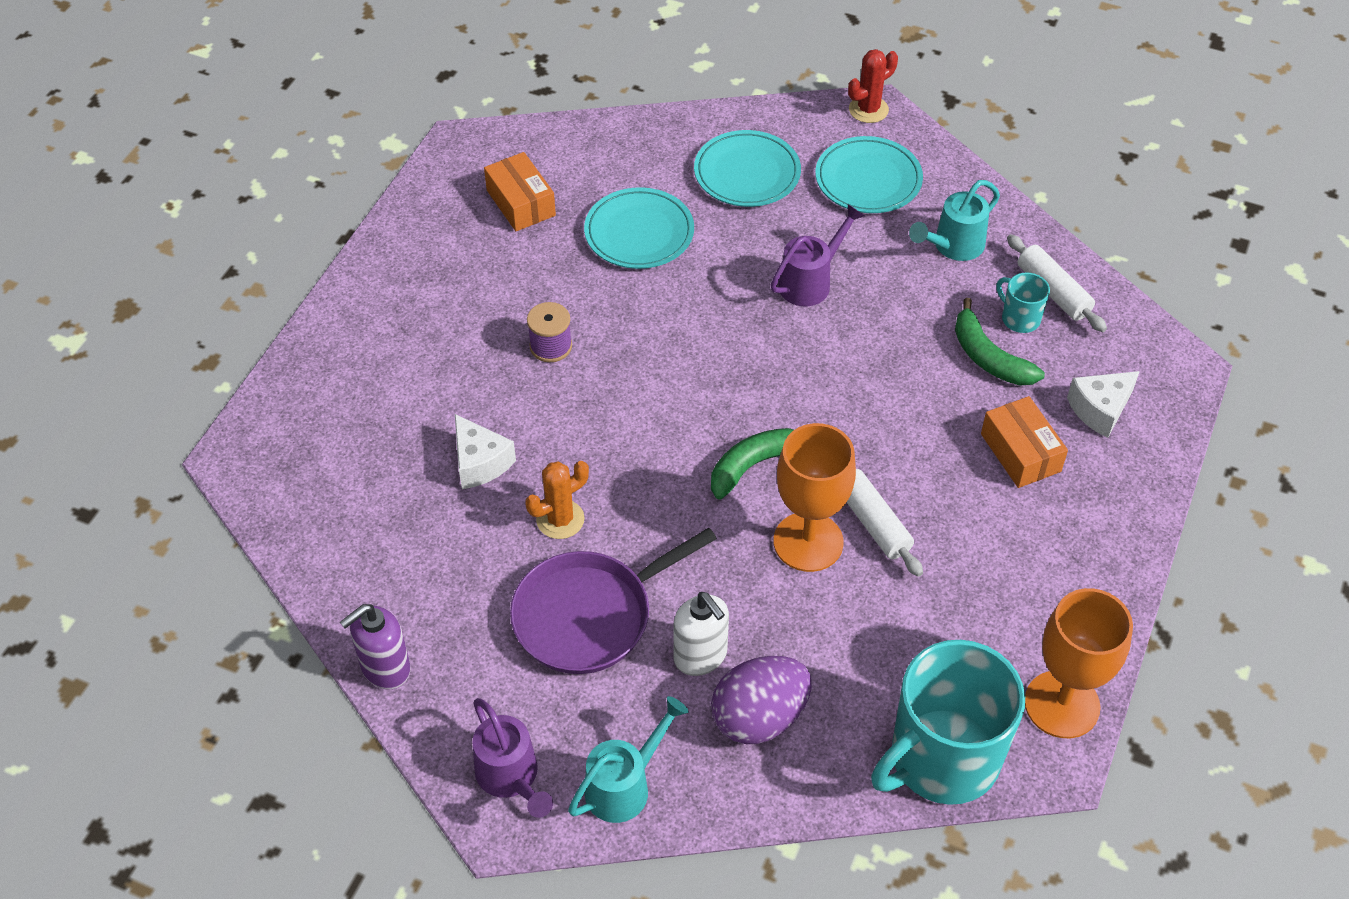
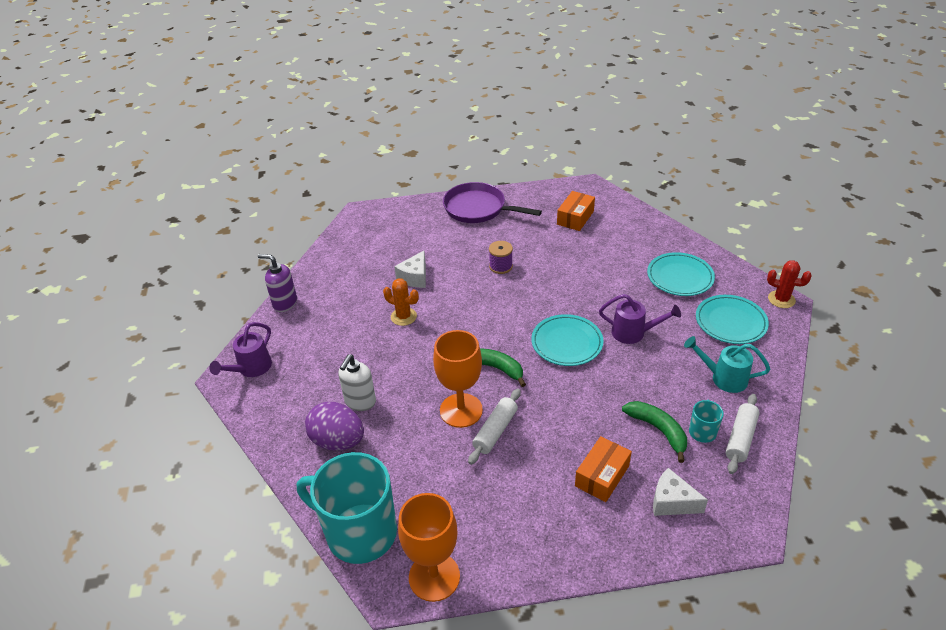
camera: 60 degrees right, 10 degrees down
purple pan [510,528,717,674] -> purple pan moved to [443,182,542,223]
turquoise watering can [568,696,689,823] -> none
turquoise plate [584,187,694,269] -> turquoise plate moved to [531,314,603,366]
green banana [955,298,1045,386] -> green banana turned 120 degrees clockwise [622,401,687,463]

